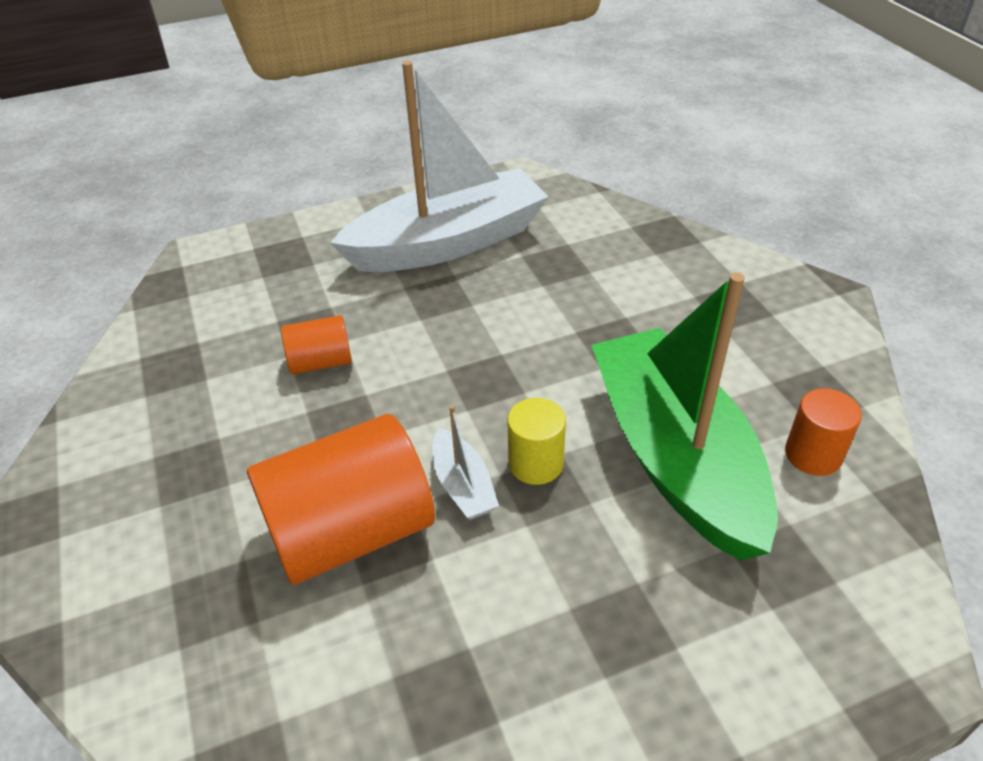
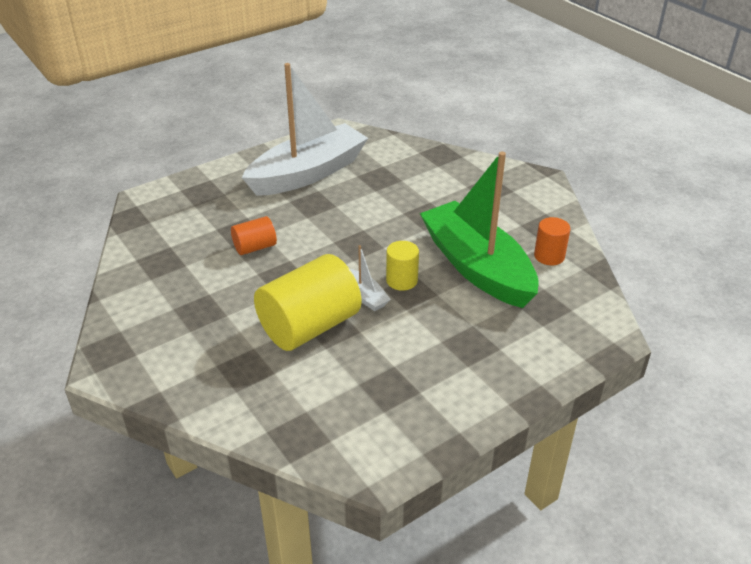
camera: 15 degrees left, 5 degrees down
orange cylinder [247,414,435,585] -> yellow cylinder [254,254,362,351]

